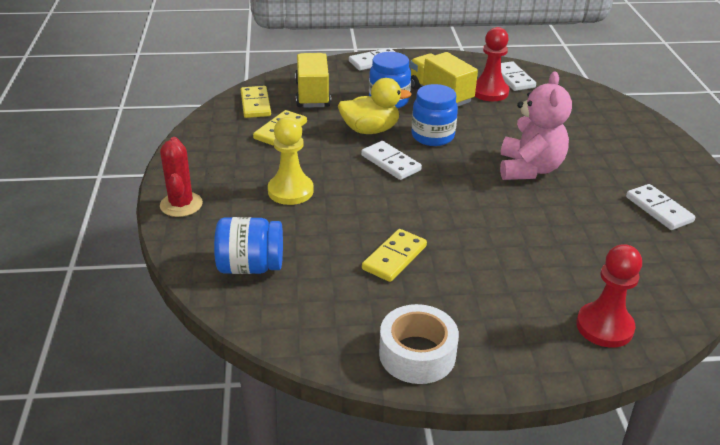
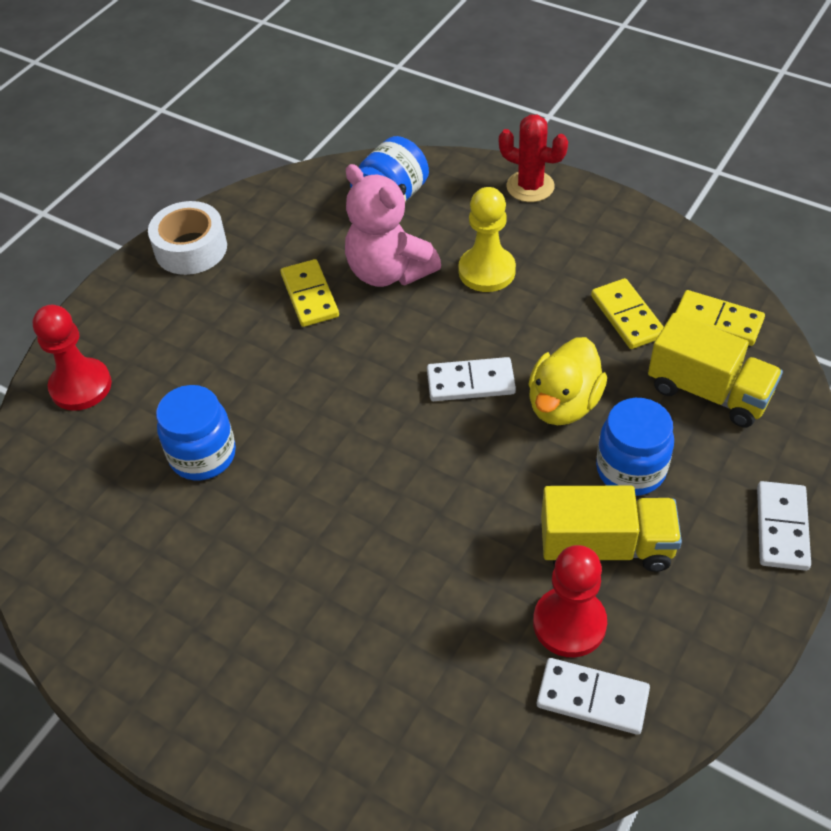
camera: 130 degrees right, 15 degrees up
blue jar [412,84,458,146] -> blue jar moved to [156,385,236,480]
pink teddy bear [500,72,572,180] -> pink teddy bear moved to [345,164,441,287]
white domino [626,184,695,230] -> none

